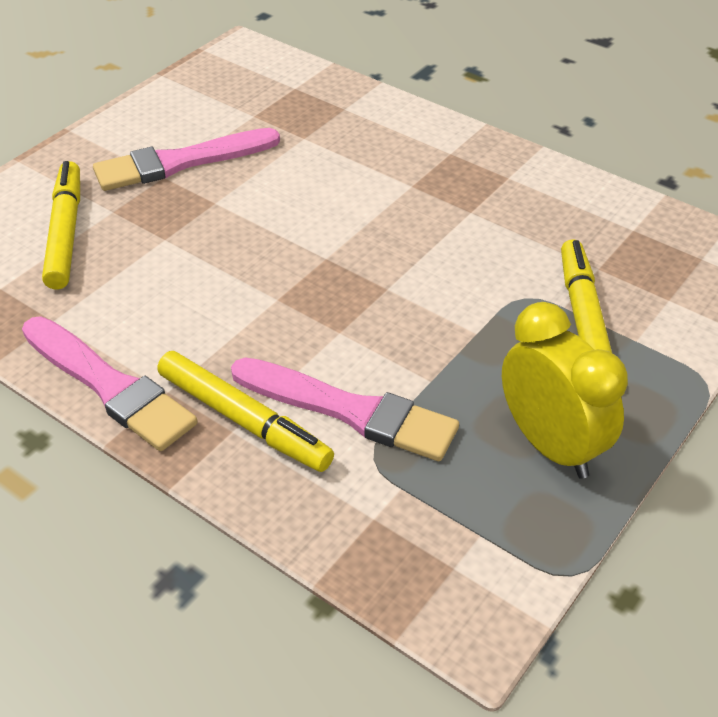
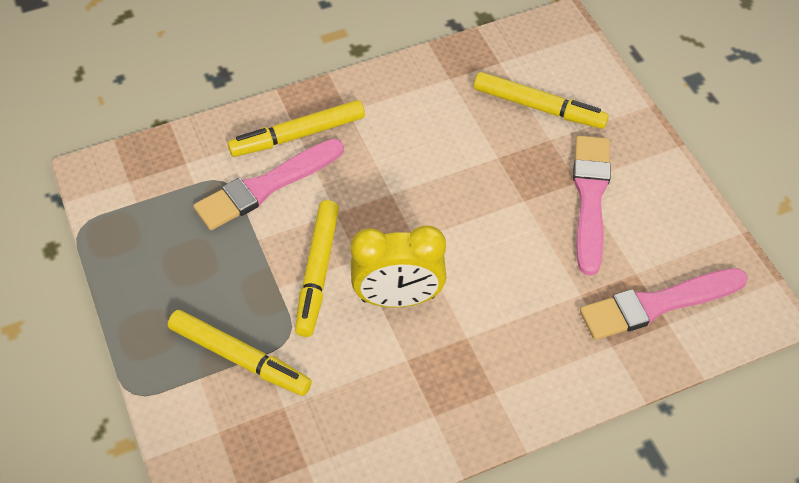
camera: 120 degrees right, 10 degrees up
pink brush [22,317,197,451] -> pink brush moved to [580,268,748,340]
yellow clock [502,302,628,479] -> yellow clock moved to [350,225,447,307]
none -> yellow marker [295,200,339,337]

